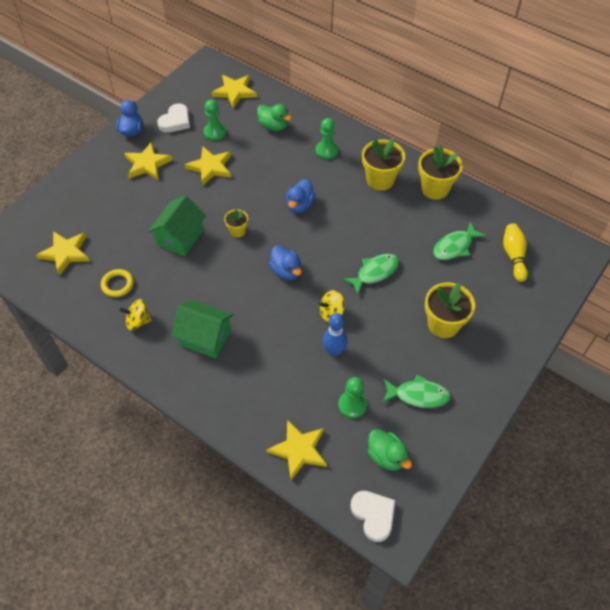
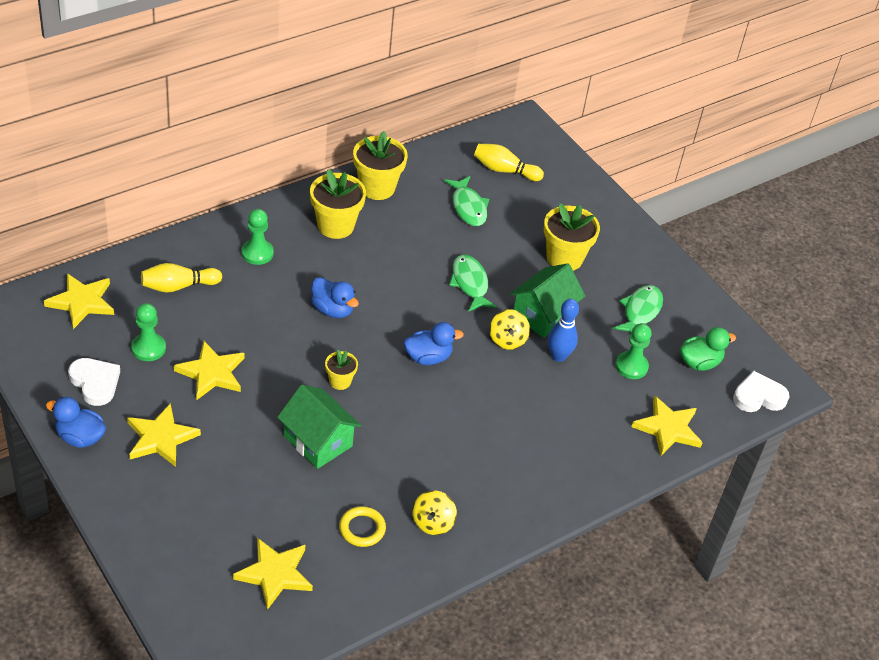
camera: 75 degrees left, 10 degrees down
green house [171,300,233,358] -> green house moved to [510,263,585,338]
green duck [257,104,292,131] -> yellow bowling pin [141,263,222,293]

